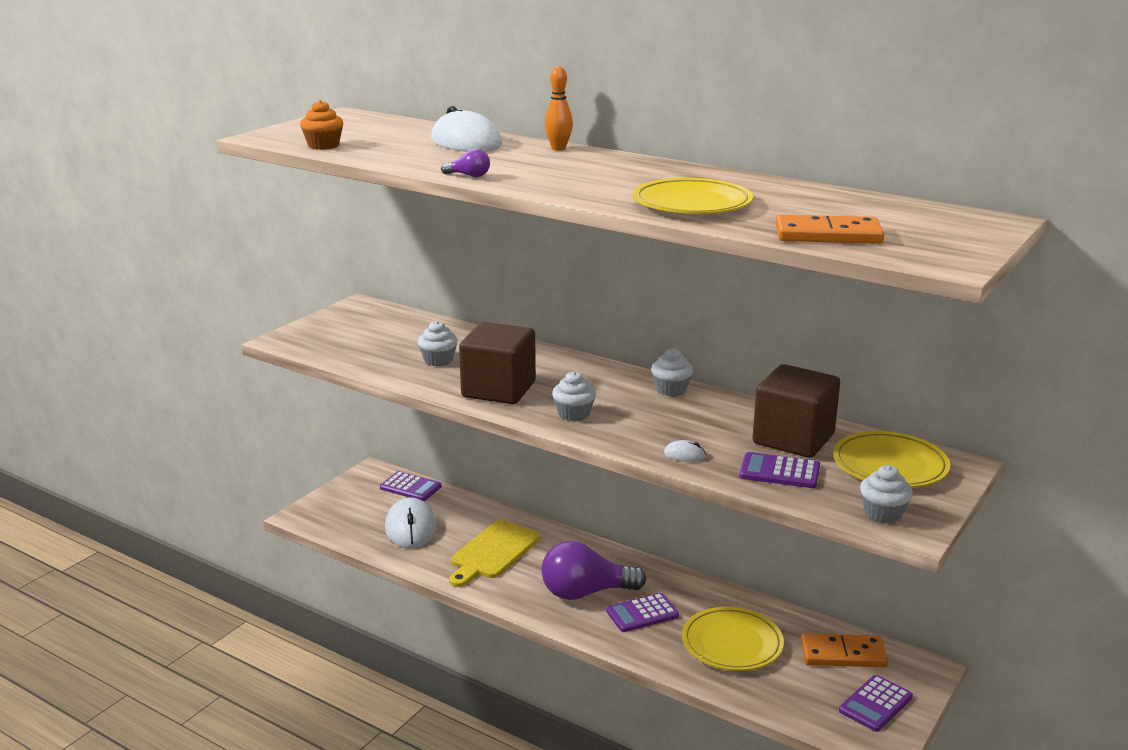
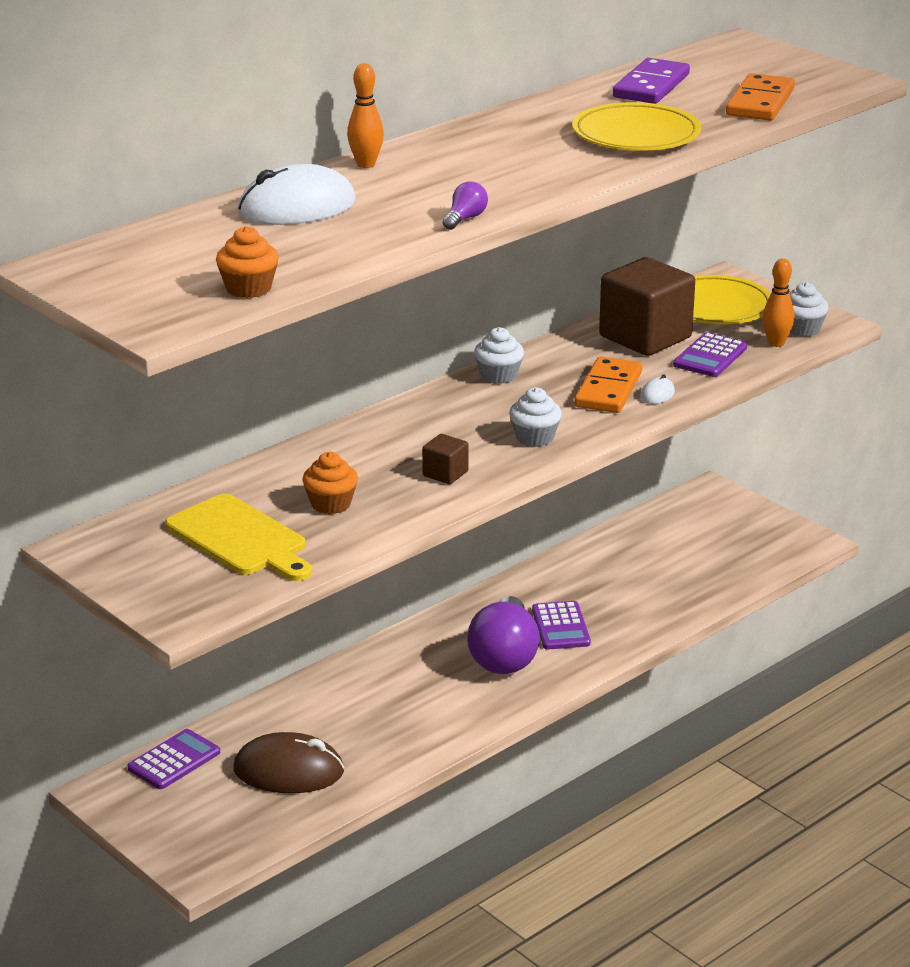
camera: 75 degrees left, 5 degrees up
white mouse [385,497,437,548] -> brown mouse [234,732,344,793]
white cupcake [418,321,458,366] -> orange cupcake [302,452,358,514]
yellow cutting board [449,520,541,587] -> yellow cutting board moved to [165,494,312,581]
brown cube [459,322,536,404] -> brown cube [422,434,469,484], size x0.45
yellow plate [682,607,784,671] -> none
orange domino [801,634,888,667] -> orange domino moved to [574,357,642,413]
purple calculator [839,675,913,732] -> none
none -> purple domino [613,58,690,104]
none -> orange bowling pin [762,258,795,347]

